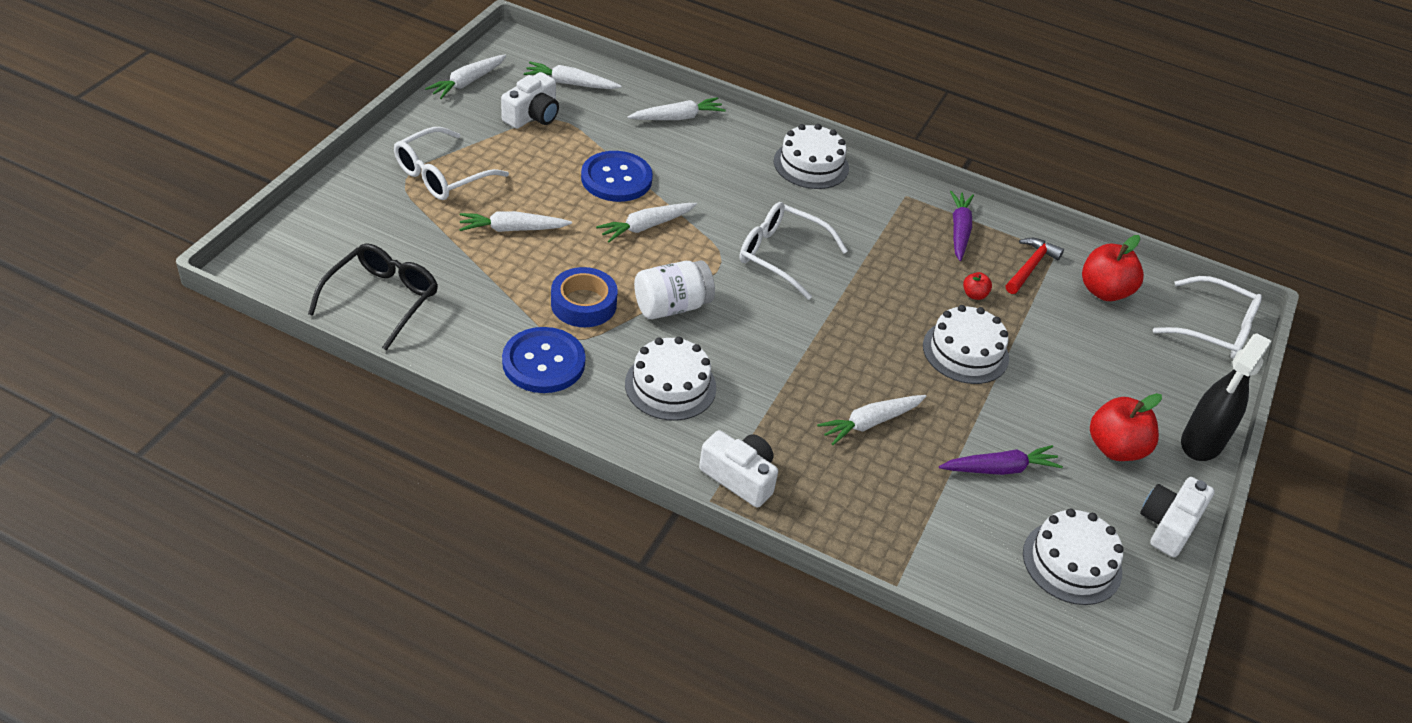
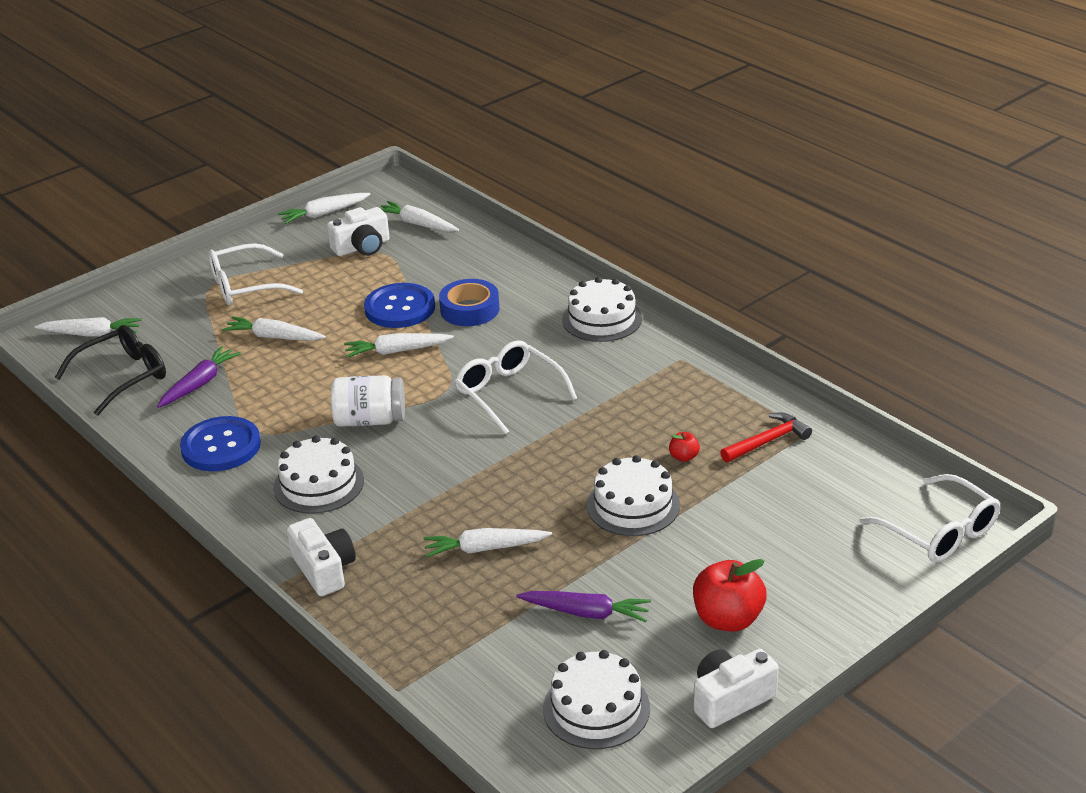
camera: 30 degrees right, 10 degrees down
blue tape [551,267,618,327] -> blue tape moved to [439,279,499,326]
white carrot [628,97,726,120] -> white carrot moved to [35,317,142,337]
purple carrot [950,191,974,261] -> purple carrot moved to [157,346,241,408]
red apple [1082,235,1144,301] -> none
black spray bottle [1181,333,1271,461] -> none

